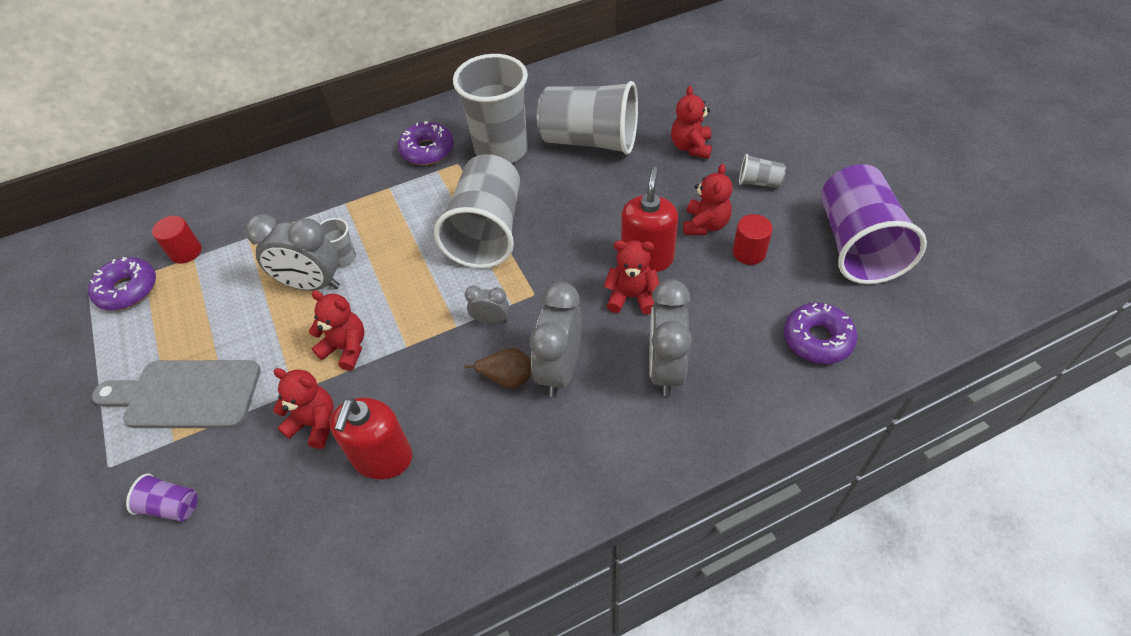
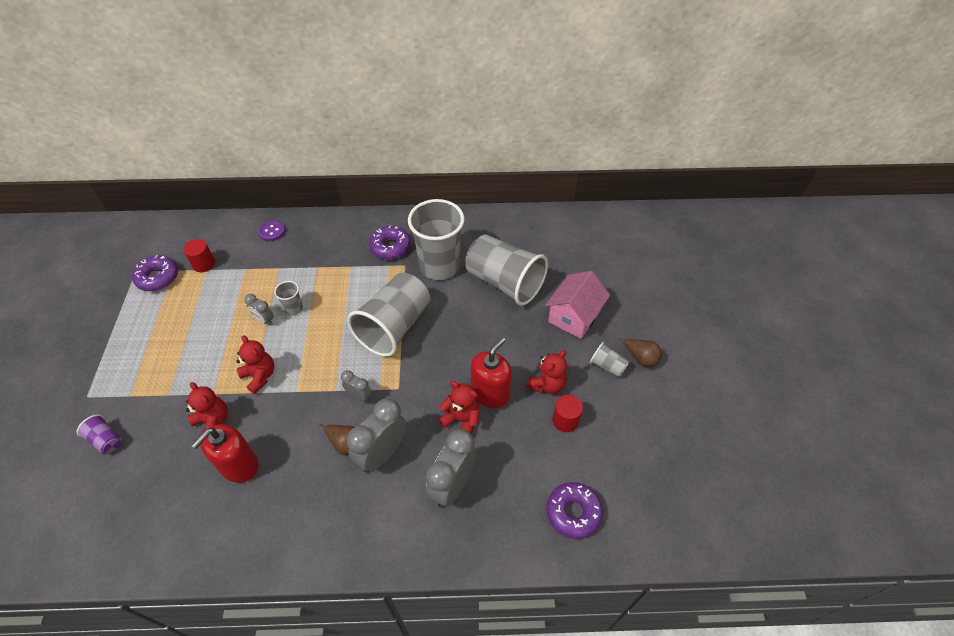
camera: 20 degrees right, 0 degrees up
grey cutting board [92,360,261,428] -> none
grey clock [245,214,340,291] -> grey clock [244,294,274,325], size x0.52
red teddy bear [671,86,712,159] -> pink house [545,271,610,339]
purple cup [821,164,927,284] -> none
none -> purple button [258,220,285,241]
none -> brown pear [619,338,662,367]

